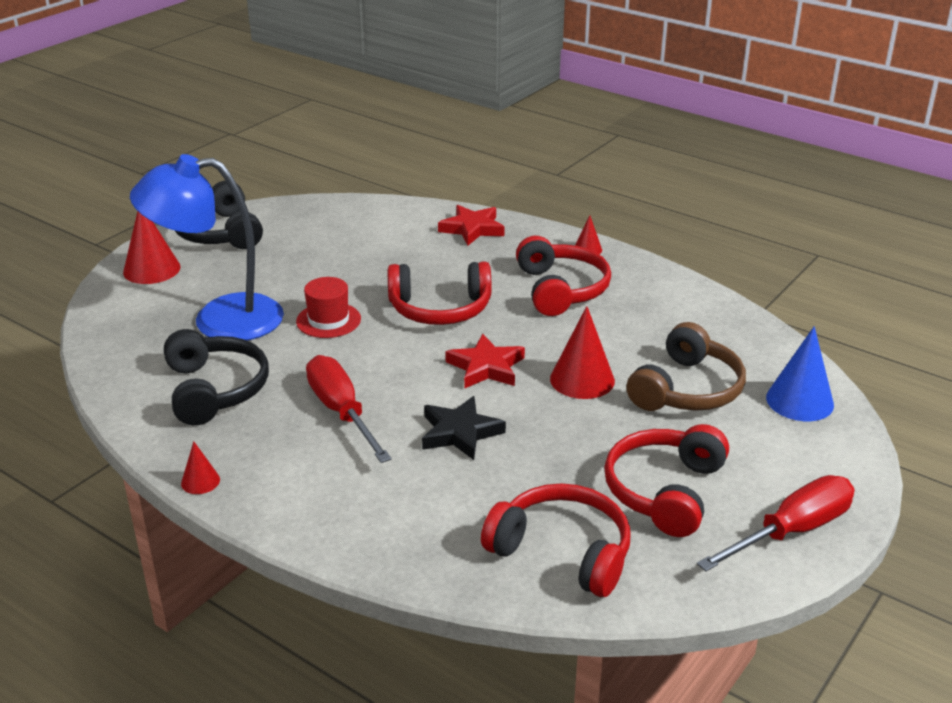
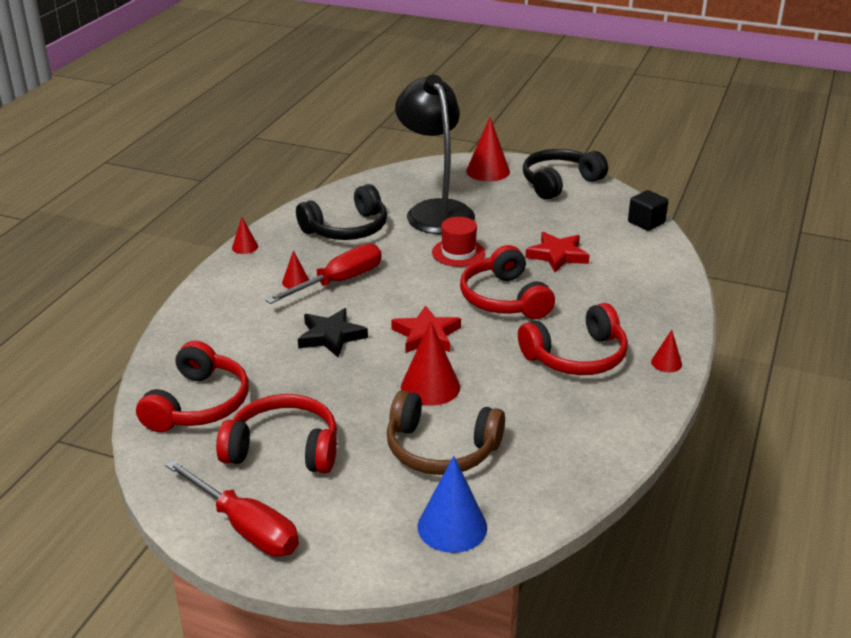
camera: 75 degrees right, 0 degrees up
blue lamp [130,154,284,341] -> black lamp [395,75,475,234]
red star [438,205,504,245] -> red star moved to [525,232,590,272]
none -> red cone [282,250,309,289]
none -> black cube [628,190,668,231]

